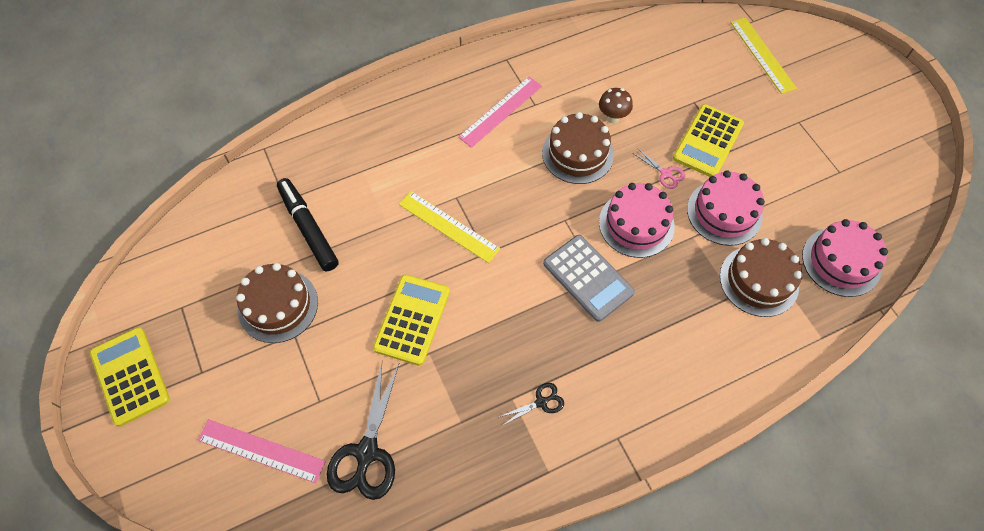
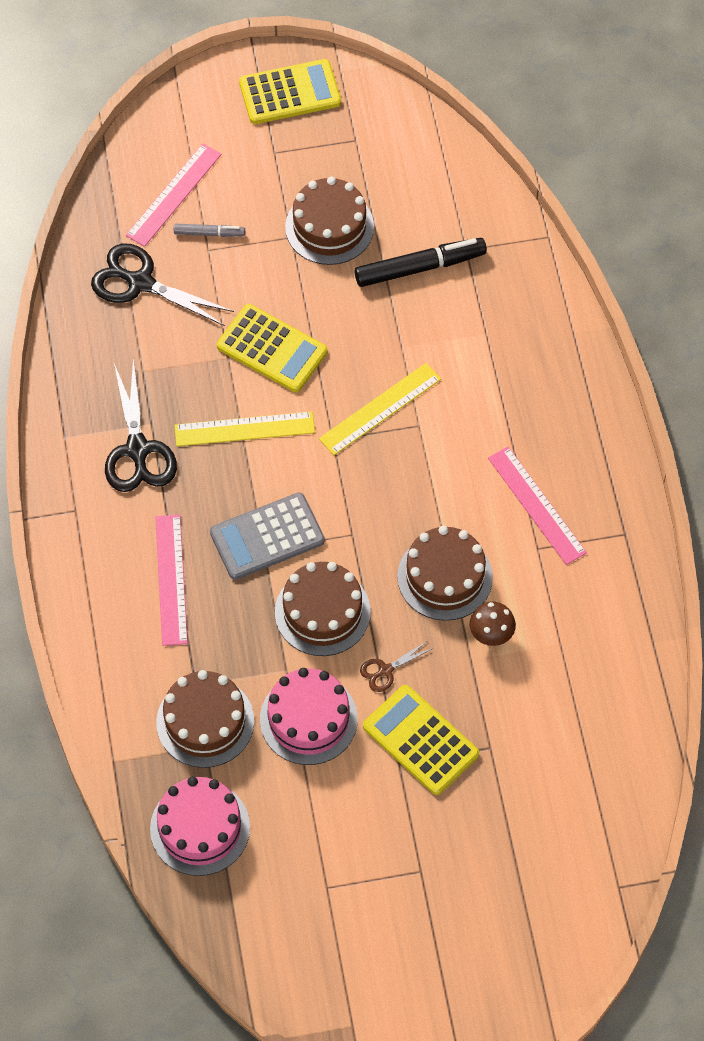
camera: 105 degrees right, 0 degrees up
black scissors [499,383,564,425] -> black scissors [105,359,177,492], size x2.05
pink cake [599,183,675,258] -> brown cake [275,562,371,656]
pink scissors [633,148,685,189] -> brown scissors [360,641,433,692]
yellow ruler [730,17,797,94] -> yellow ruler moved to [174,411,315,446]
none -> pink ruler [155,515,188,646]
none -> grey marker [174,224,245,237]

